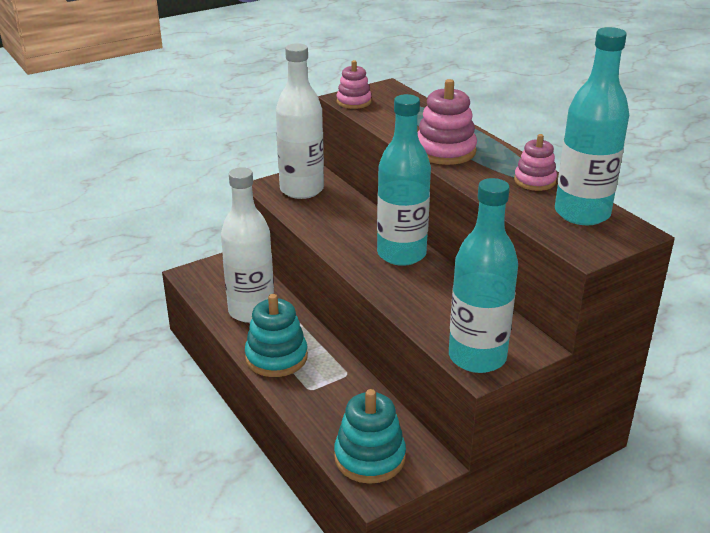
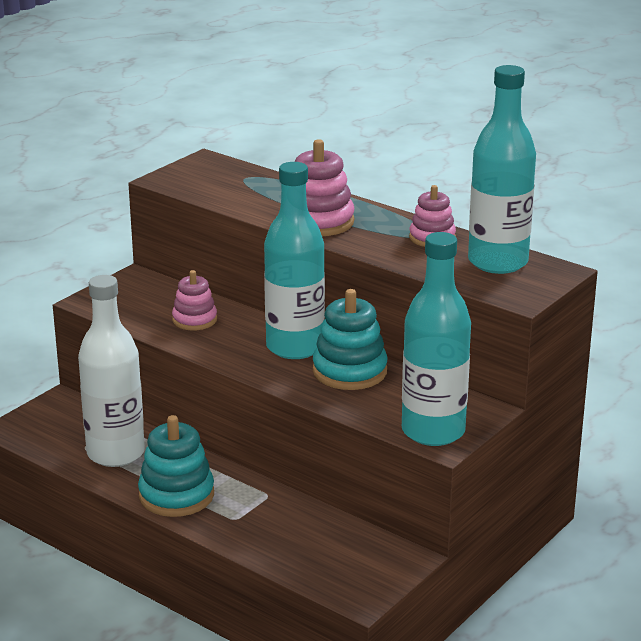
camera: 20 degrees left, 5 degrees down
white bottle [276,43,324,199] -> none
turquoise stacking toy [334,389,406,484] -> turquoise stacking toy moved to [313,289,388,390]
pink stacking toy [337,60,372,109] -> pink stacking toy moved to [172,270,217,330]

